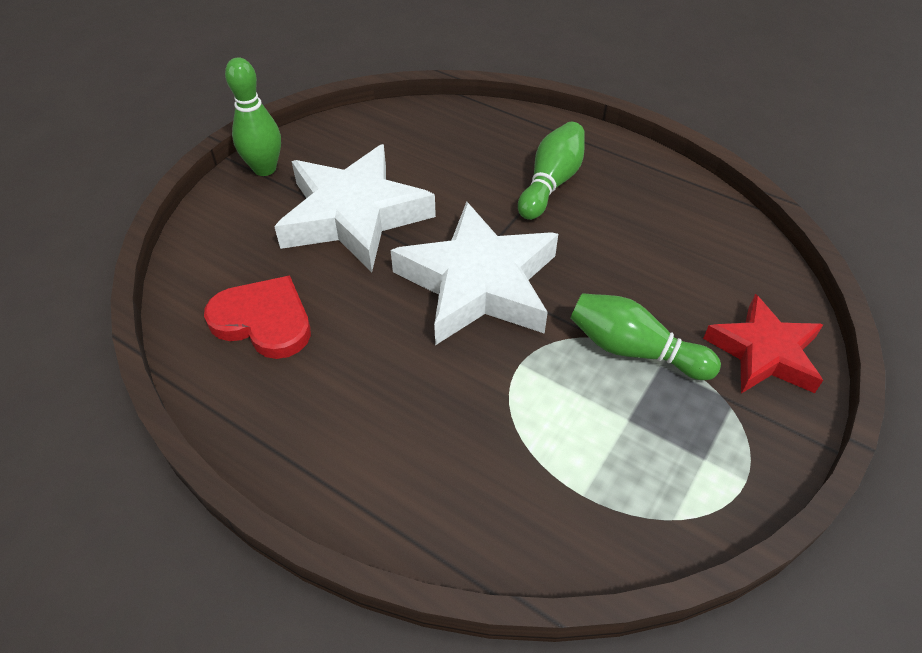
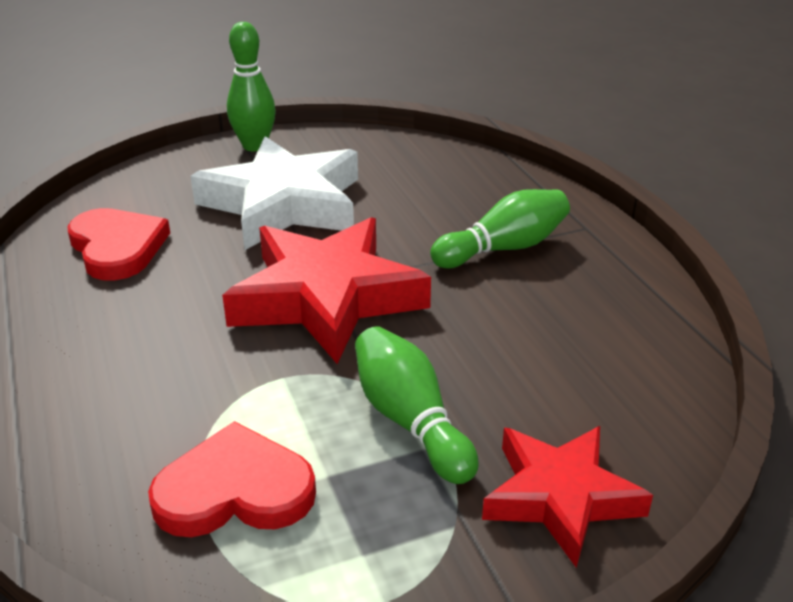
camera: 35 degrees right, 15 degrees down
white star [391,202,558,345] -> red star [222,217,431,364]
none -> red heart [148,421,316,537]

